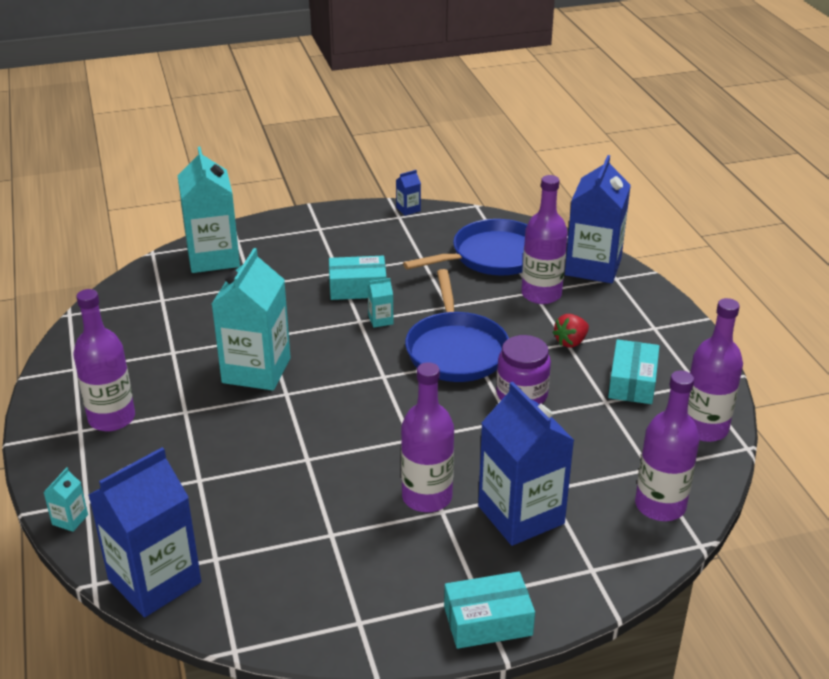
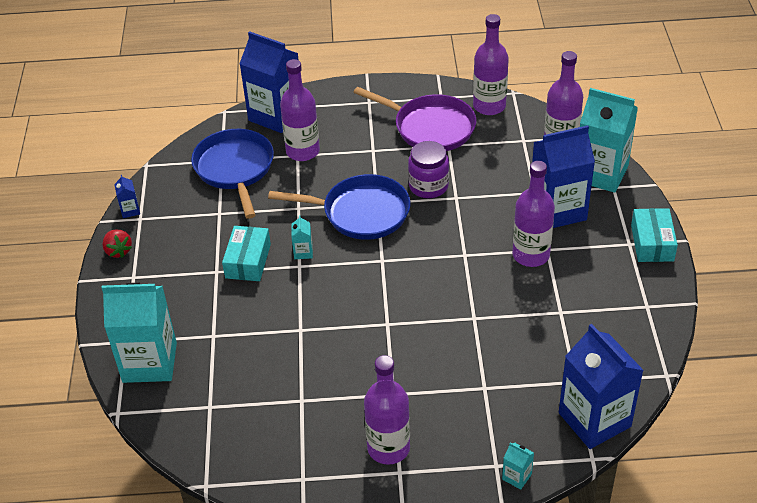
camera: 75 degrees left, 10 degrees up
turquoise carton [212,248,291,391] -> turquoise carton moved to [580,88,638,193]
red strawberry [553,314,589,347] -> red strawberry moved to [102,230,132,258]
turquoise box [608,339,659,404] -> purple pan [353,87,476,151]

